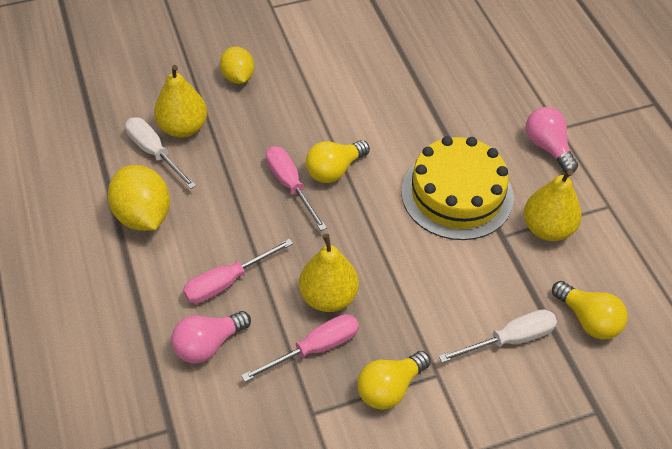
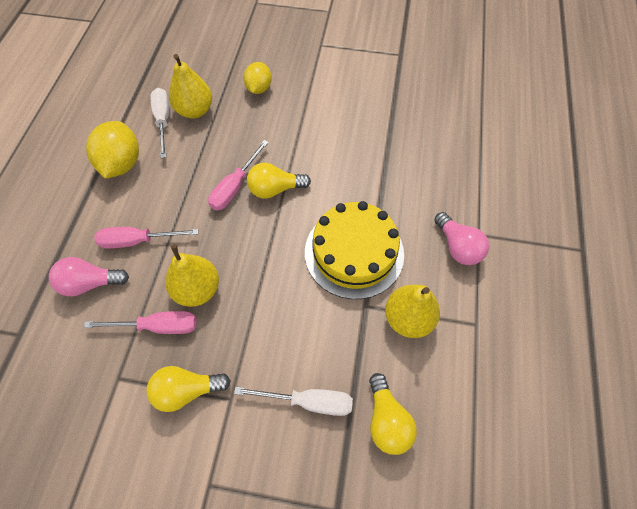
camera: 30 degrees right, 10 degrees up
pink screwdriver [266,146,327,231] -> pink screwdriver turned 150 degrees counterclockwise [208,140,269,210]
pink light bulb [526,107,578,173] -> pink light bulb turned 150 degrees clockwise [434,212,489,265]

